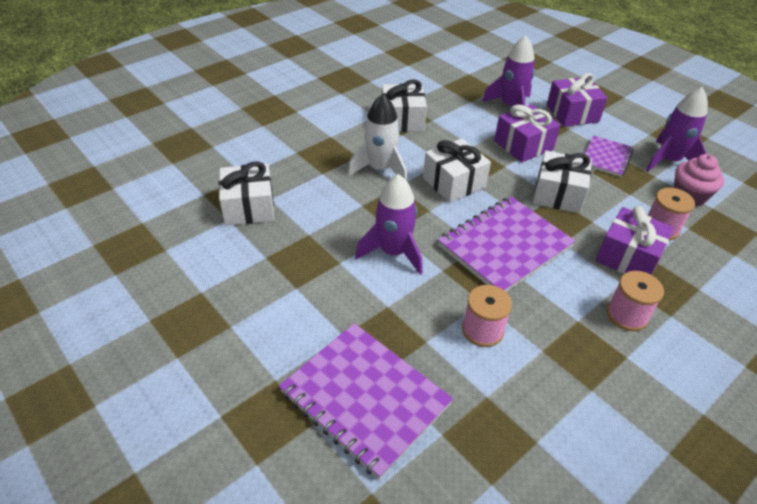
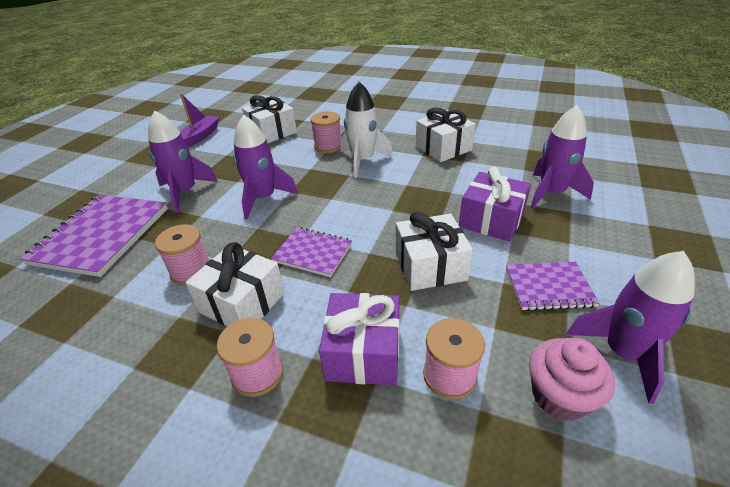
camera: 65 degrees right, 5 degrees down
white gift [423,138,491,203] -> white gift moved to [186,242,285,326]
purple notebook [438,196,576,292] -> purple notebook [271,227,352,277], size x0.56
purple gift [547,73,608,127] -> none
none -> purple rocket [148,111,218,212]
none -> purple boat [180,94,220,147]
none -> pink spool [311,111,341,153]

